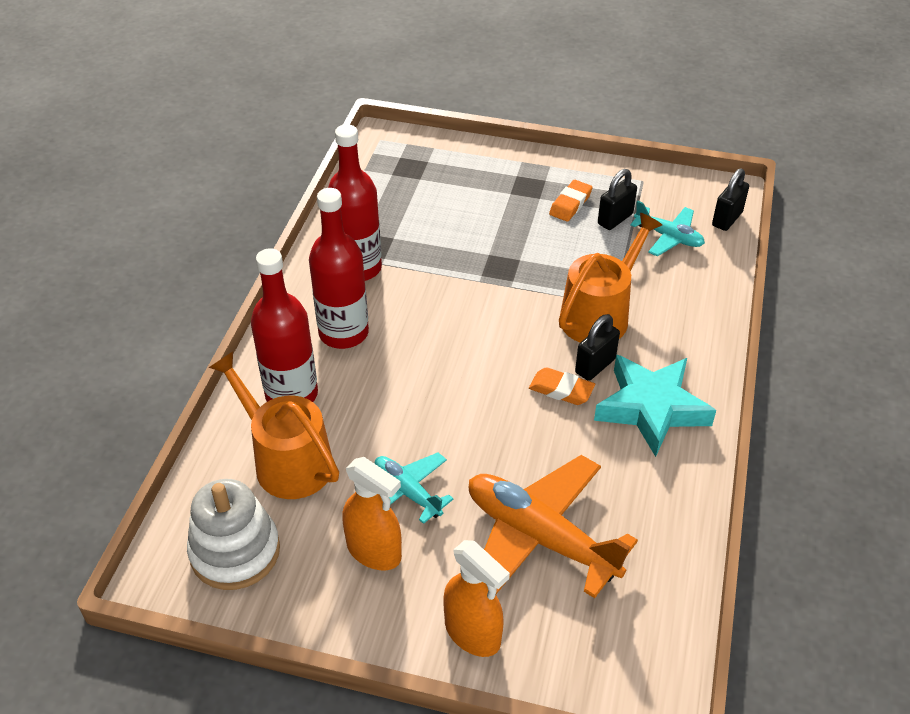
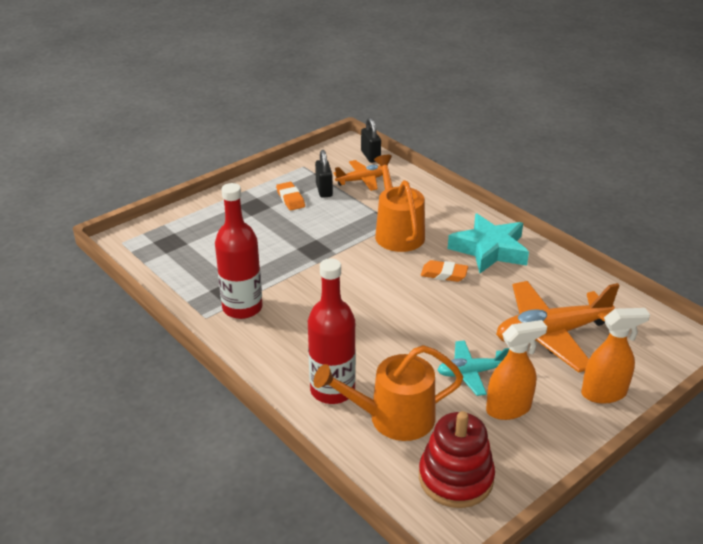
camera: 55 degrees left, 10 degrees down
white stacking toy [187,479,280,590] -> red stacking toy [419,411,495,508]
red bottle [309,188,369,349] -> none
orange eraser [529,367,595,405] -> orange eraser turned 45 degrees clockwise [421,260,468,282]
black padlock [575,314,620,381] -> none
turquoise plane [630,201,705,256] -> orange plane [333,160,383,191]

